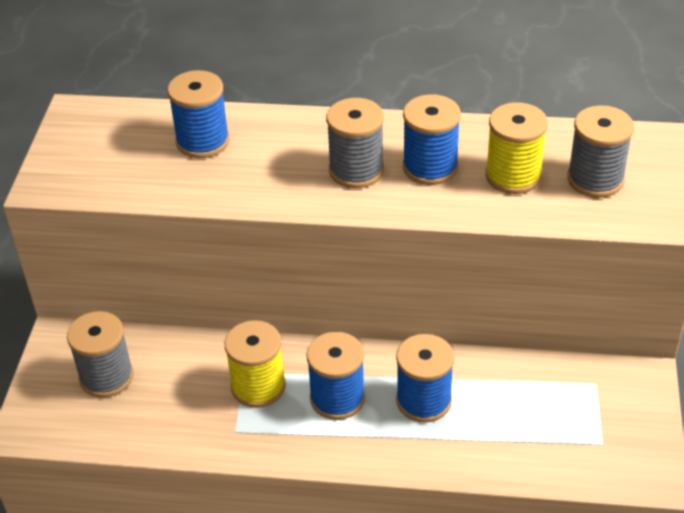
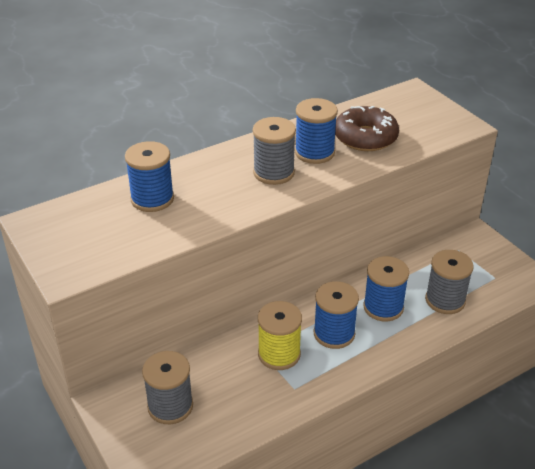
camera: 40 degrees left, 5 degrees down
yellow spool [485,102,548,194] -> brown donut [335,106,399,151]
grey spool [567,105,634,198] -> grey spool moved to [425,250,474,314]

